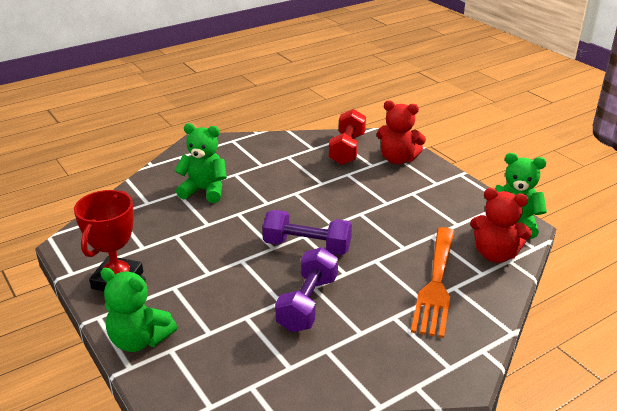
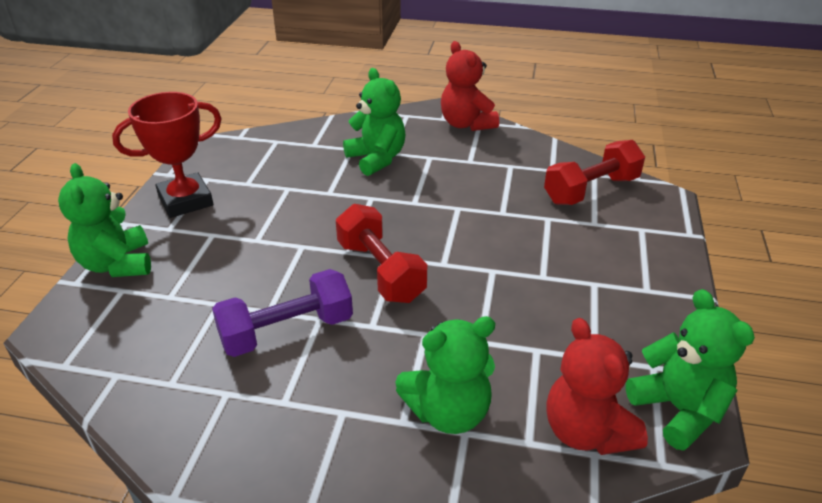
camera: 45 degrees right, 5 degrees up
purple dumbbell [263,210,352,255] -> red dumbbell [336,204,427,303]
red teddy bear [377,100,426,164] -> red teddy bear moved to [441,41,499,131]
orange fork [411,227,455,338] -> green teddy bear [395,316,495,434]

